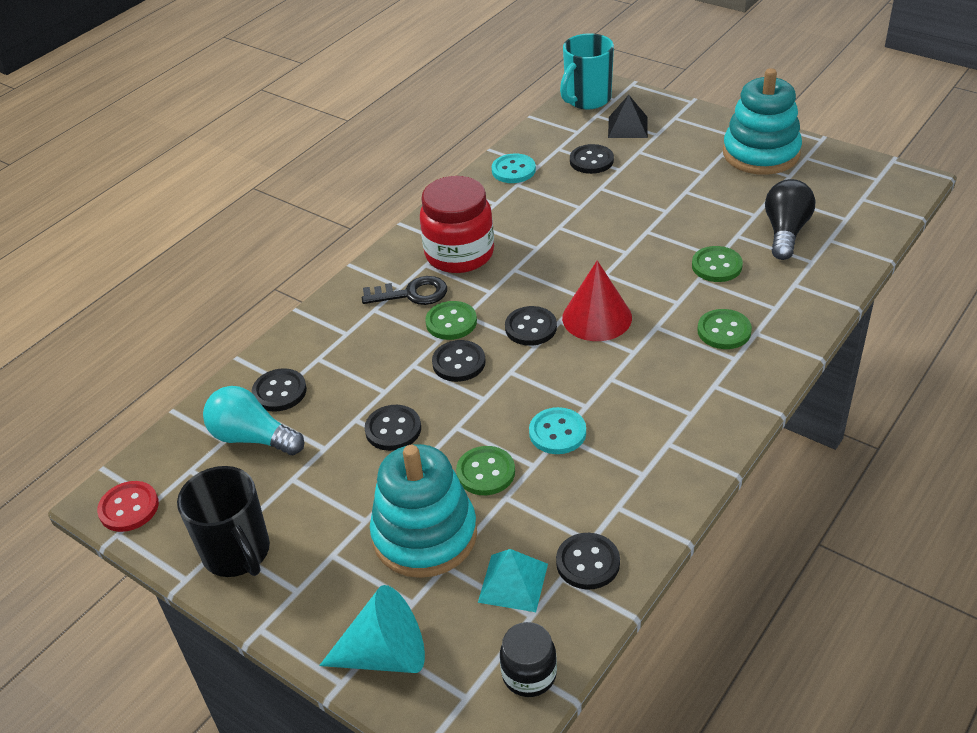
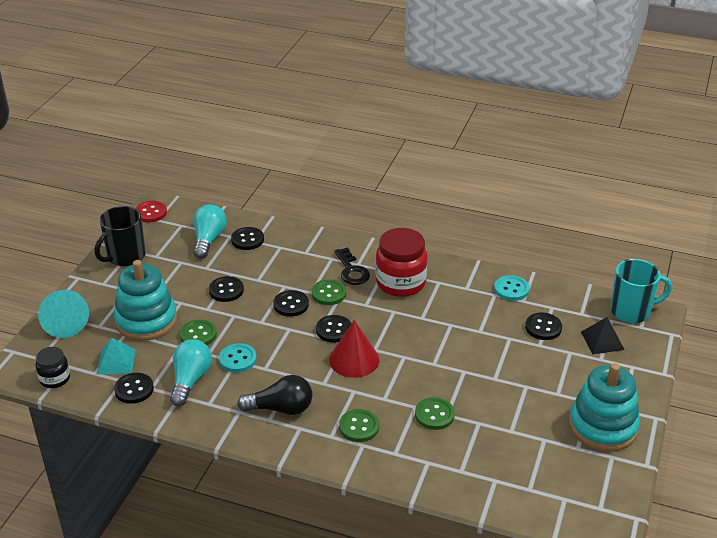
camera: 70 degrees right, 5 degrees down
turquoise mug [560,33,614,109] -> turquoise mug turned 150 degrees clockwise [610,259,672,323]
black light bulb [765,179,815,260] -> black light bulb moved to [237,375,312,415]
none -> turquoise light bulb [170,339,212,406]

